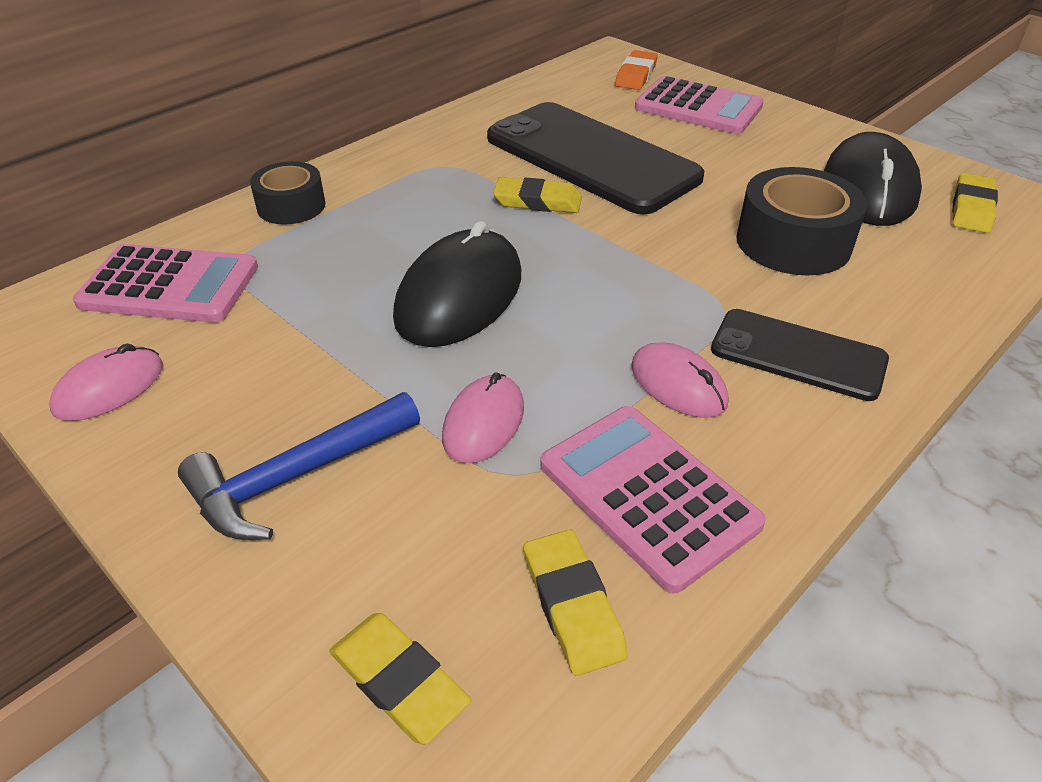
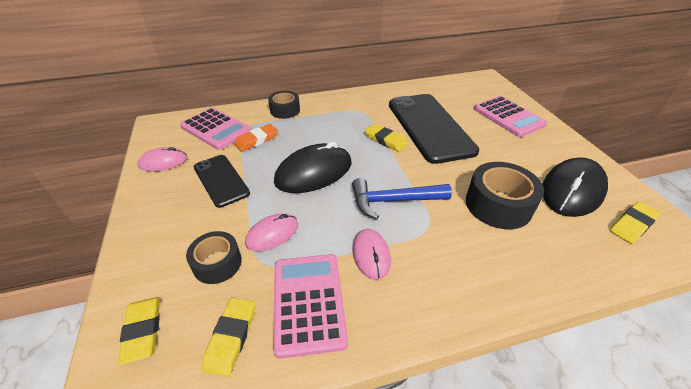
camera: 30 degrees right, 0 degrees up
blue hammer [178,392,420,540] -> blue hammer moved to [352,178,452,219]
orange eraser [615,50,658,90] -> orange eraser moved to [234,124,278,152]
black phone [711,309,889,401] -> black phone moved to [194,155,250,208]
none -> black tape [186,231,242,284]

